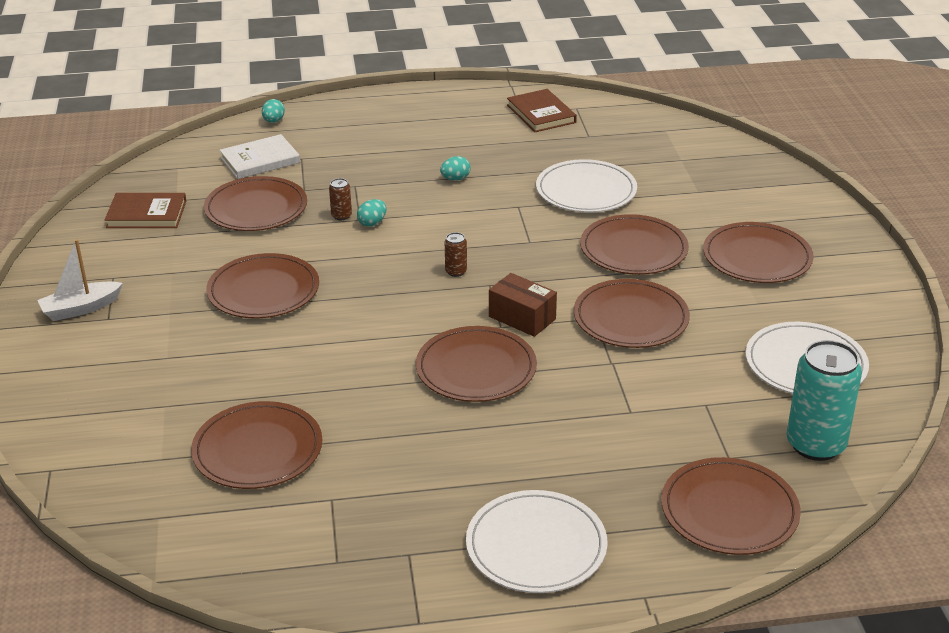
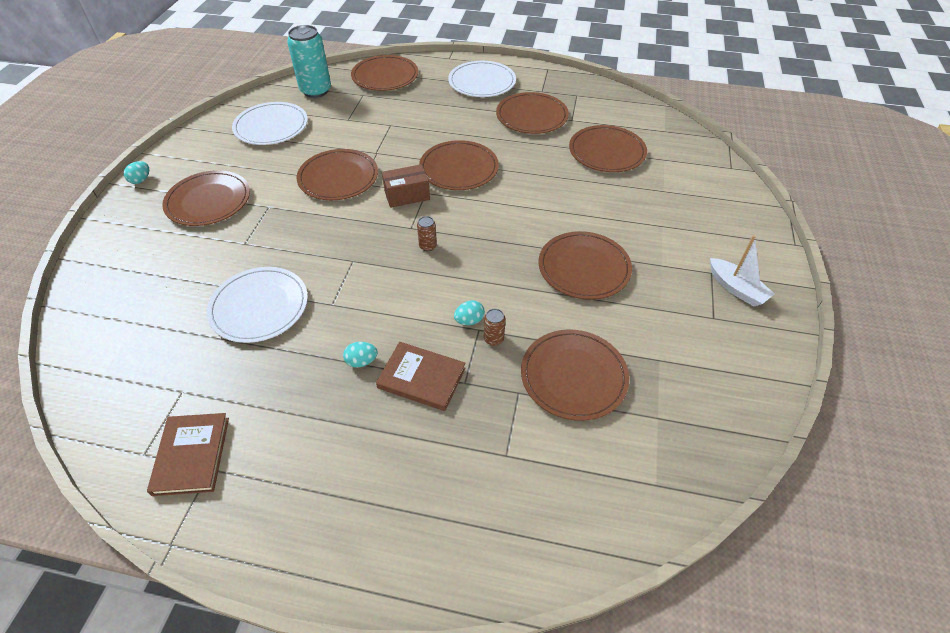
camera: 160 degrees left, 15 degrees up
white boat [37,239,123,321] -> white boat turned 60 degrees clockwise [710,235,775,307]
brown book [105,193,186,228] -> brown book moved to [376,342,466,411]
white book [220,134,300,179] -> none
turquoise egg [262,99,285,123] -> turquoise egg moved to [124,161,149,184]
brown box [489,273,557,337] -> brown box turned 75 degrees counterclockwise [382,164,430,208]
brown plate [580,214,689,275] -> brown plate moved to [496,92,569,134]

